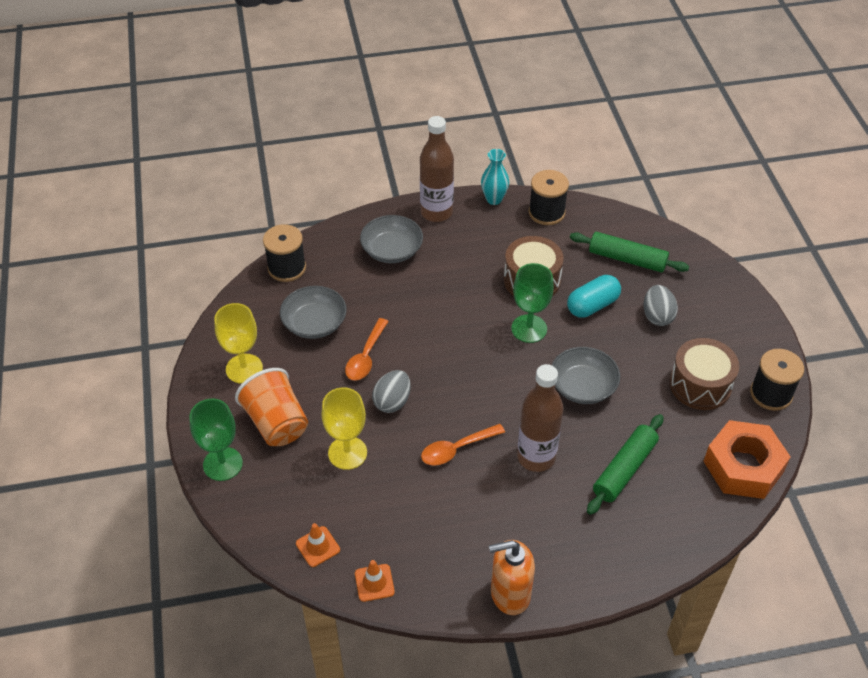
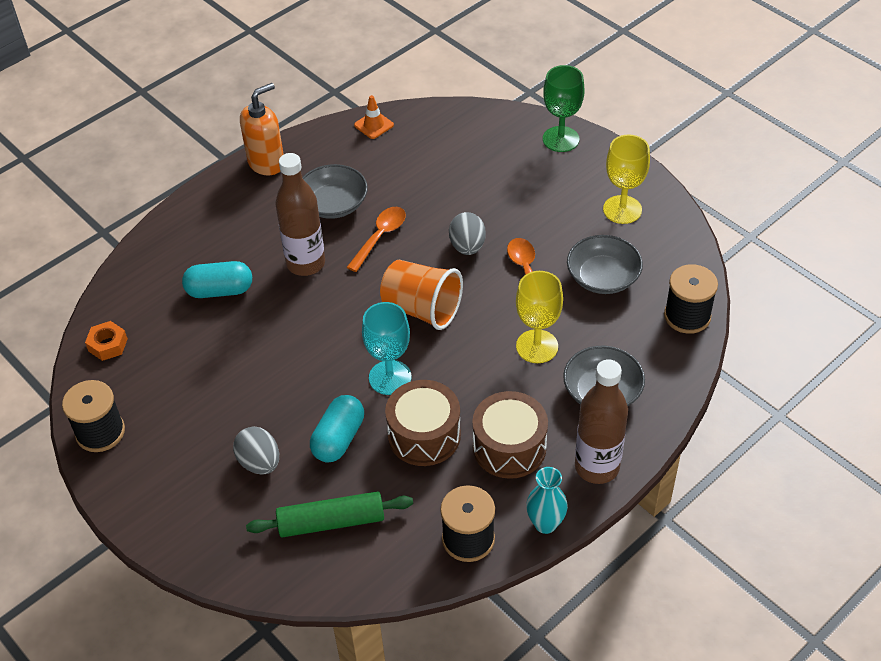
camera: 150 degrees right, 0 degrees up
orange cup [235,368,308,446] -> orange cup moved to [380,260,463,330]
orange traffic cone [296,523,340,567] -> none
yellow goblet [322,387,367,470] -> yellow goblet moved to [516,271,563,363]
green goblet [511,263,554,343] -> turquoise goblet [362,302,411,395]
grey bowl [552,347,620,404] -> grey bowl moved to [302,164,368,219]
green rolling pin [587,414,663,515] -> turquoise capsule [182,261,252,298]
brown drum [670,338,739,410] -> brown drum moved to [472,391,548,479]
orange nut [703,420,791,499] -> orange nut [85,321,128,361], size x0.48

